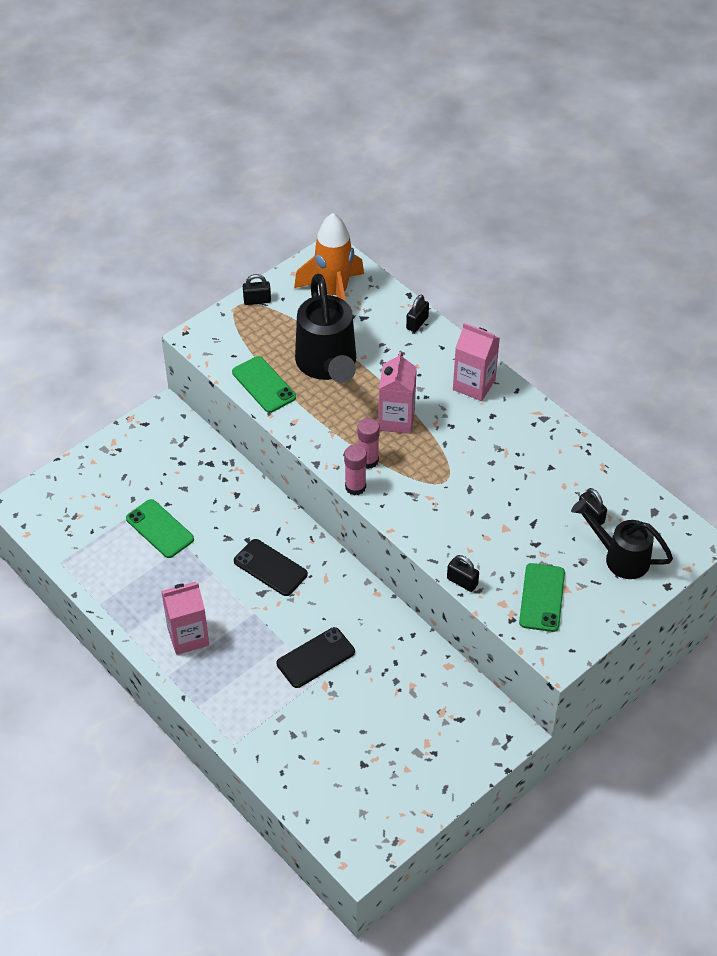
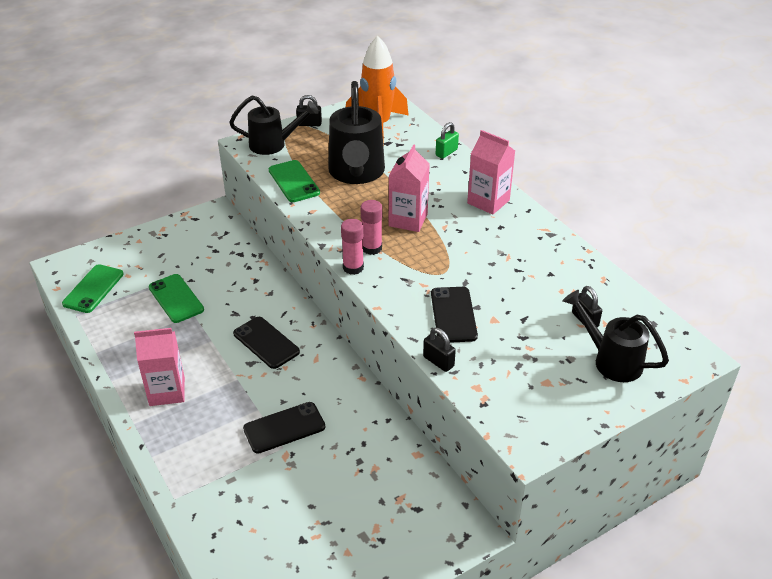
camera: 10 degrees right, 10 degrees down
black padlock [406,295,429,332] -> green padlock [436,122,459,159]
green phone [519,563,565,632] -> green phone moved to [62,264,124,313]
none -> black watering can [229,96,319,155]
none -> black phone [431,287,478,343]

